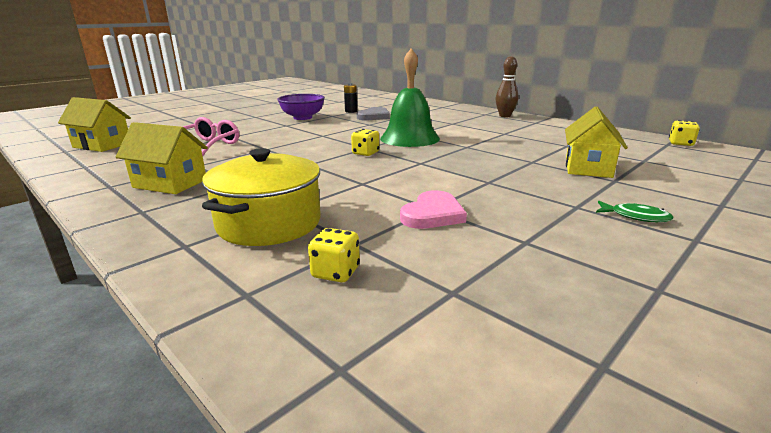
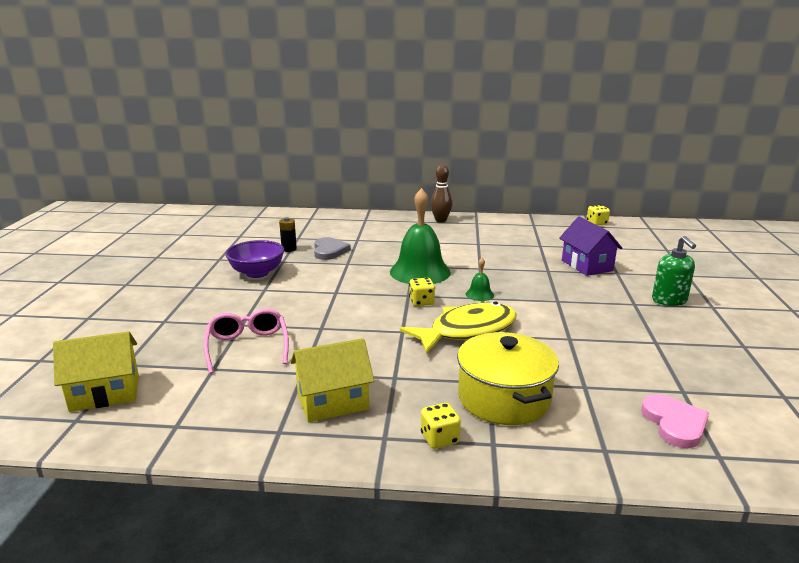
camera: 40 degrees left, 0 degrees up
yellow dice [308,228,360,283] -> yellow dice moved to [421,403,461,449]
pink heart [400,190,467,229] -> pink heart moved to [641,394,709,448]
yellow house [565,106,628,178] -> purple house [559,216,622,276]
green fish [596,201,674,222] -> green soap dispenser [652,236,696,306]
none -> yellow fish [400,302,516,354]
none -> green bell [466,258,494,301]

